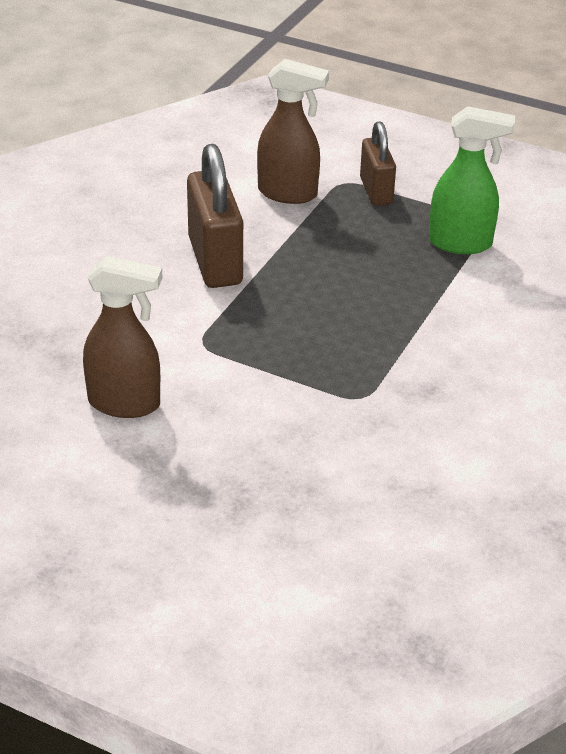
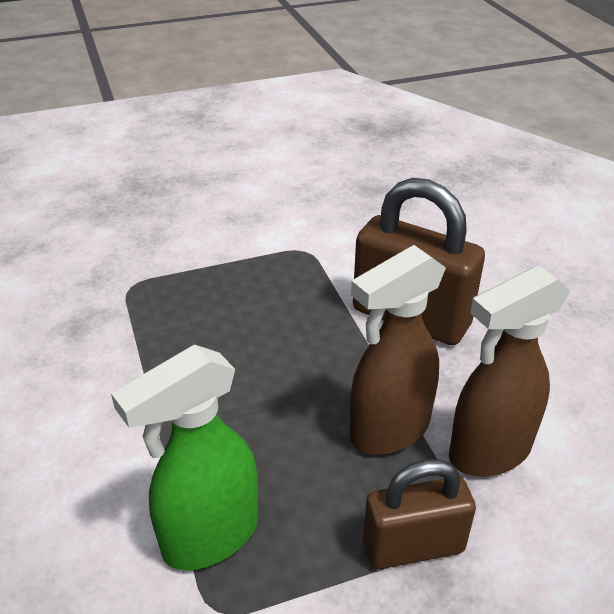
camera: 135 degrees right, 0 degrees up
brown spray bottle [83,256,162,418] -> brown spray bottle moved to [350,245,446,455]
brown padlock [360,121,396,206] -> brown padlock turned 45 degrees counterclockwise [363,459,476,569]

